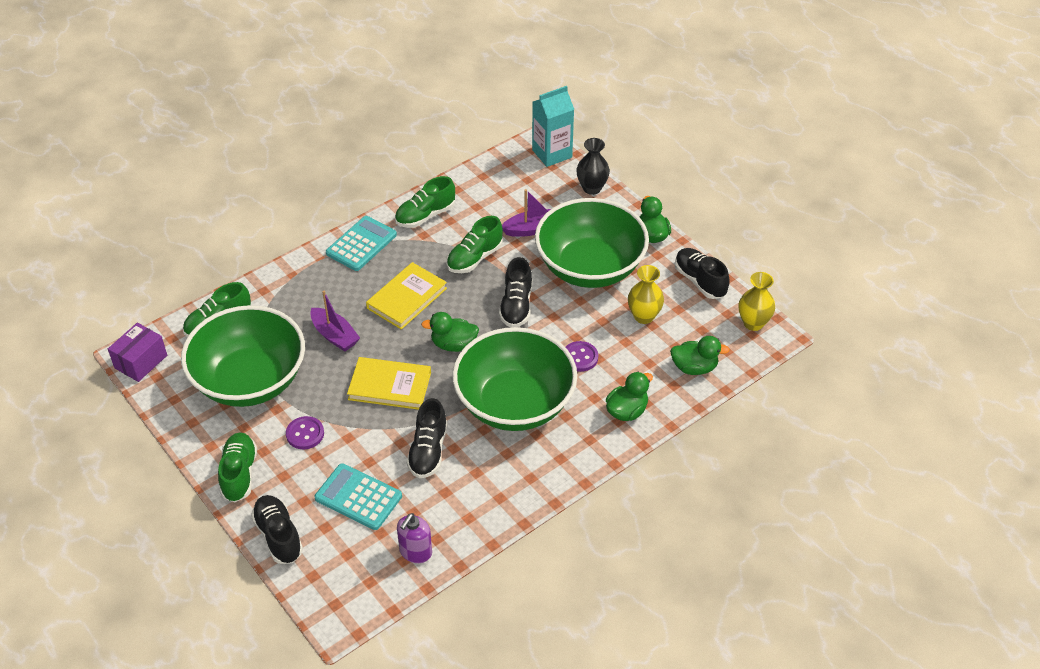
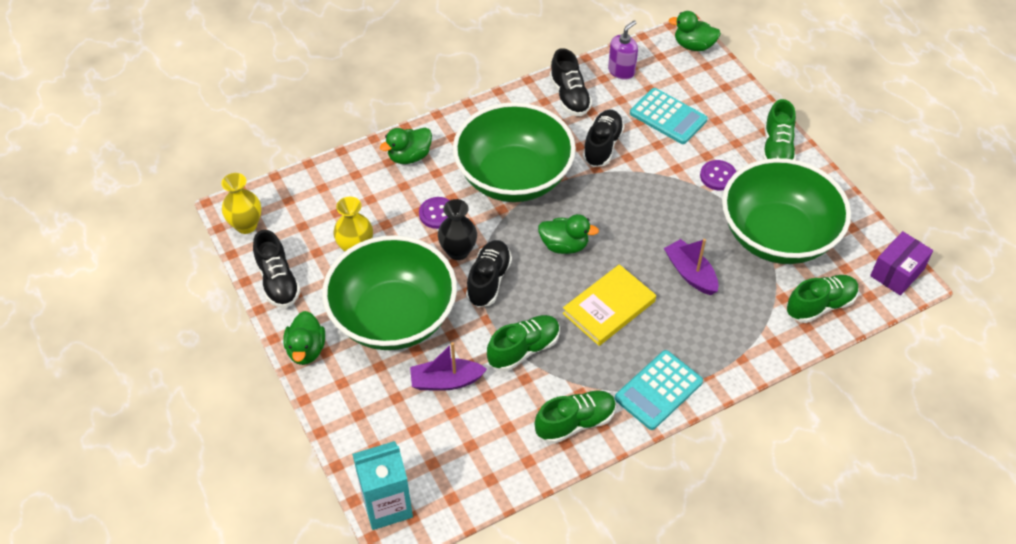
camera: 170 degrees left, 5 degrees up
black shoe [251,495,303,564] -> black shoe moved to [550,48,592,116]
yellow book [347,357,431,410] -> none
black vase [576,138,610,195] -> black vase moved to [438,199,477,260]
green duck [670,336,730,375] -> green duck moved to [669,11,721,51]

